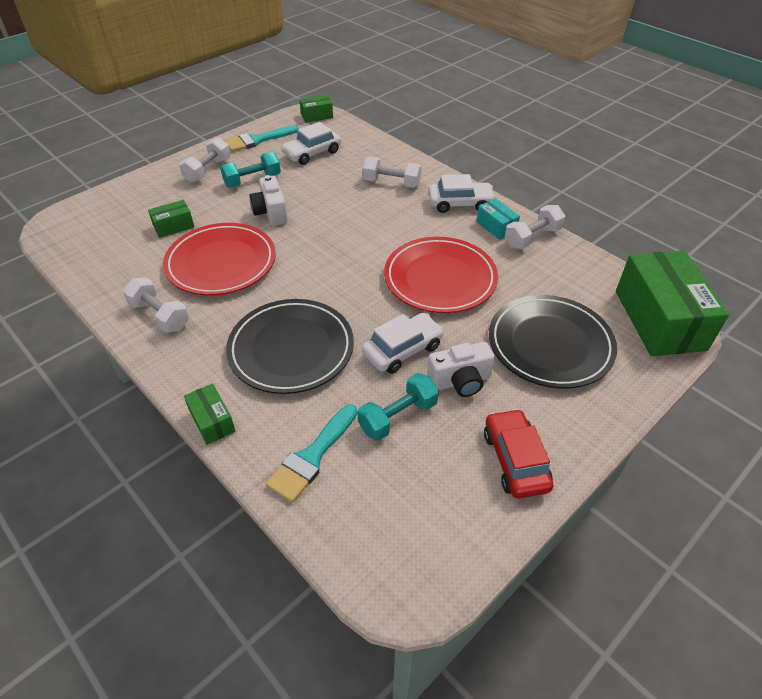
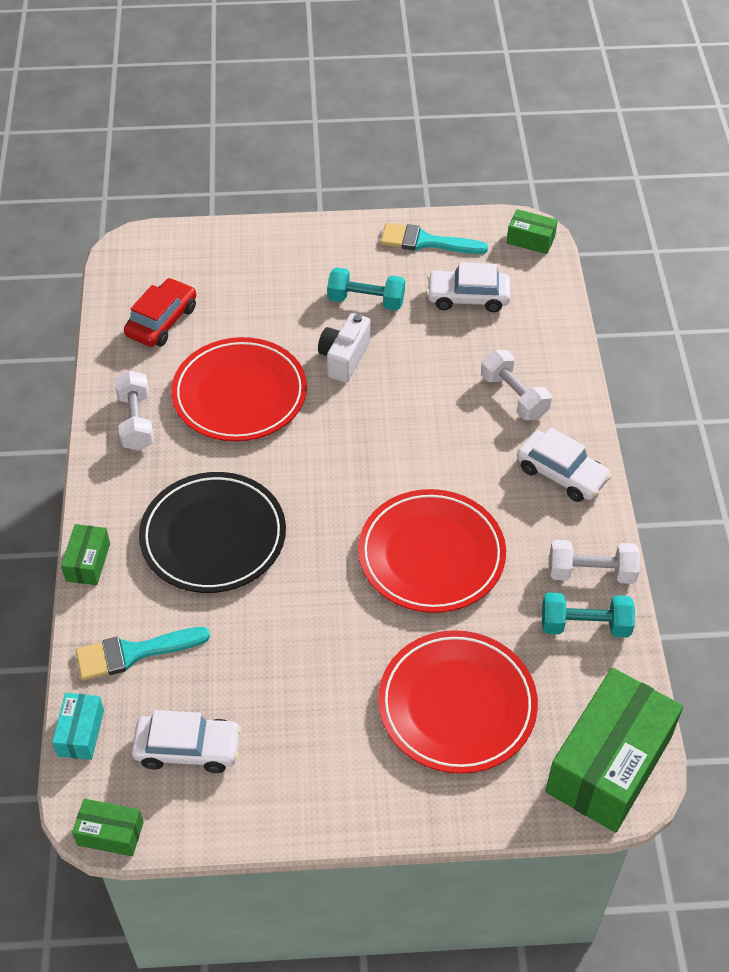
camera: 40 degrees right, 5 degrees up
green box [148,200,194,238] -> green box moved to [72,799,144,856]
white dumbbell [179,137,231,183] -> none
turquoise dumbbell [357,373,439,441] -> turquoise dumbbell moved to [542,592,635,637]
white car [362,313,444,374] -> white car moved to [132,710,241,773]
white camera [427,342,495,397] -> none
turquoise box [477,199,520,240] -> turquoise box moved to [52,693,104,760]
red car [484,409,554,499] -> red car moved to [124,278,197,347]
black plate [489,295,617,389] -> red plate [378,630,538,774]

